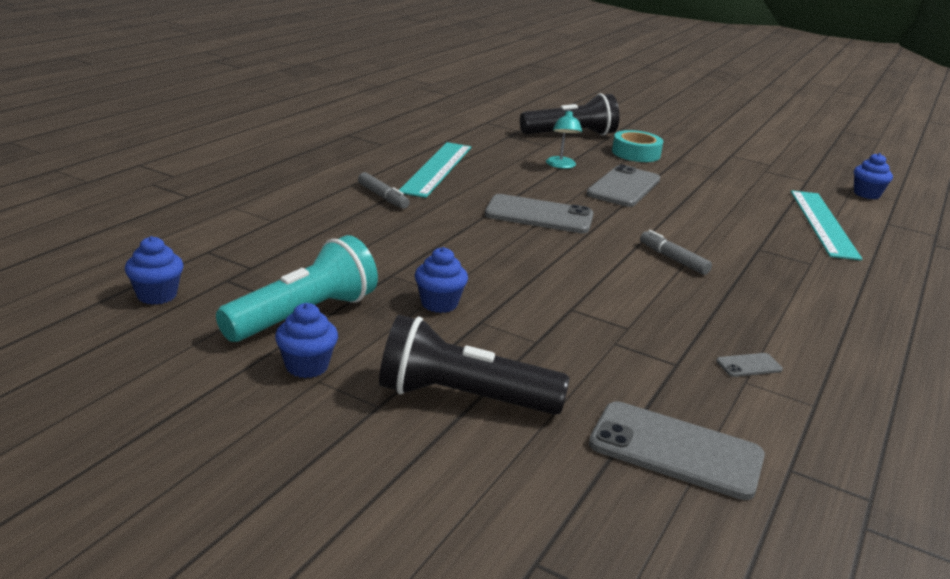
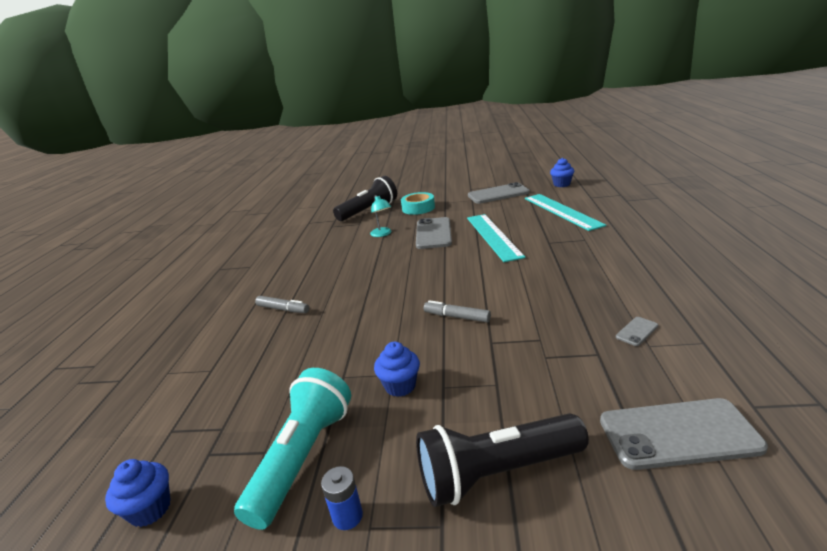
camera: 20 degrees left, 0 degrees up
blue cupcake [275,303,338,378] -> blue battery [321,466,363,530]
turquoise ruler [399,142,471,198] -> turquoise ruler moved to [467,214,525,262]
grey phone [485,194,593,233] -> grey phone moved to [468,182,530,204]
grey marker [640,230,712,275] -> grey marker moved to [424,300,491,323]

